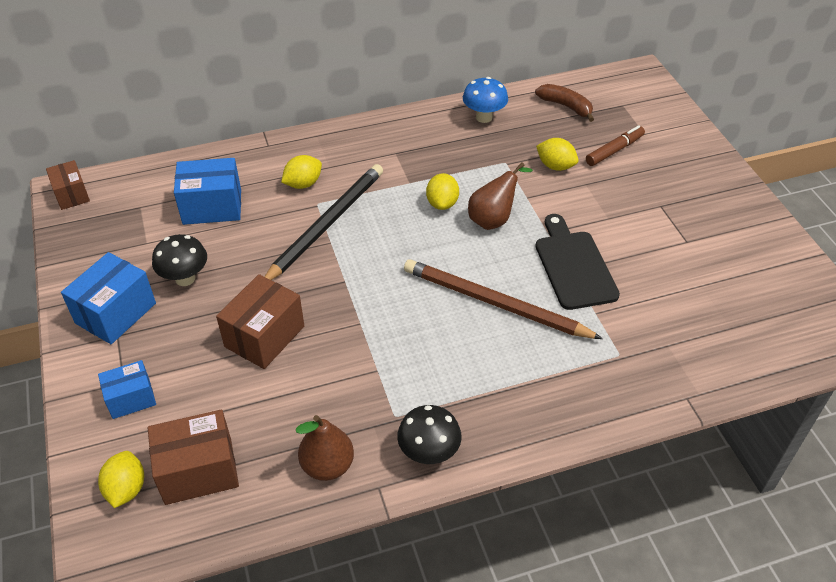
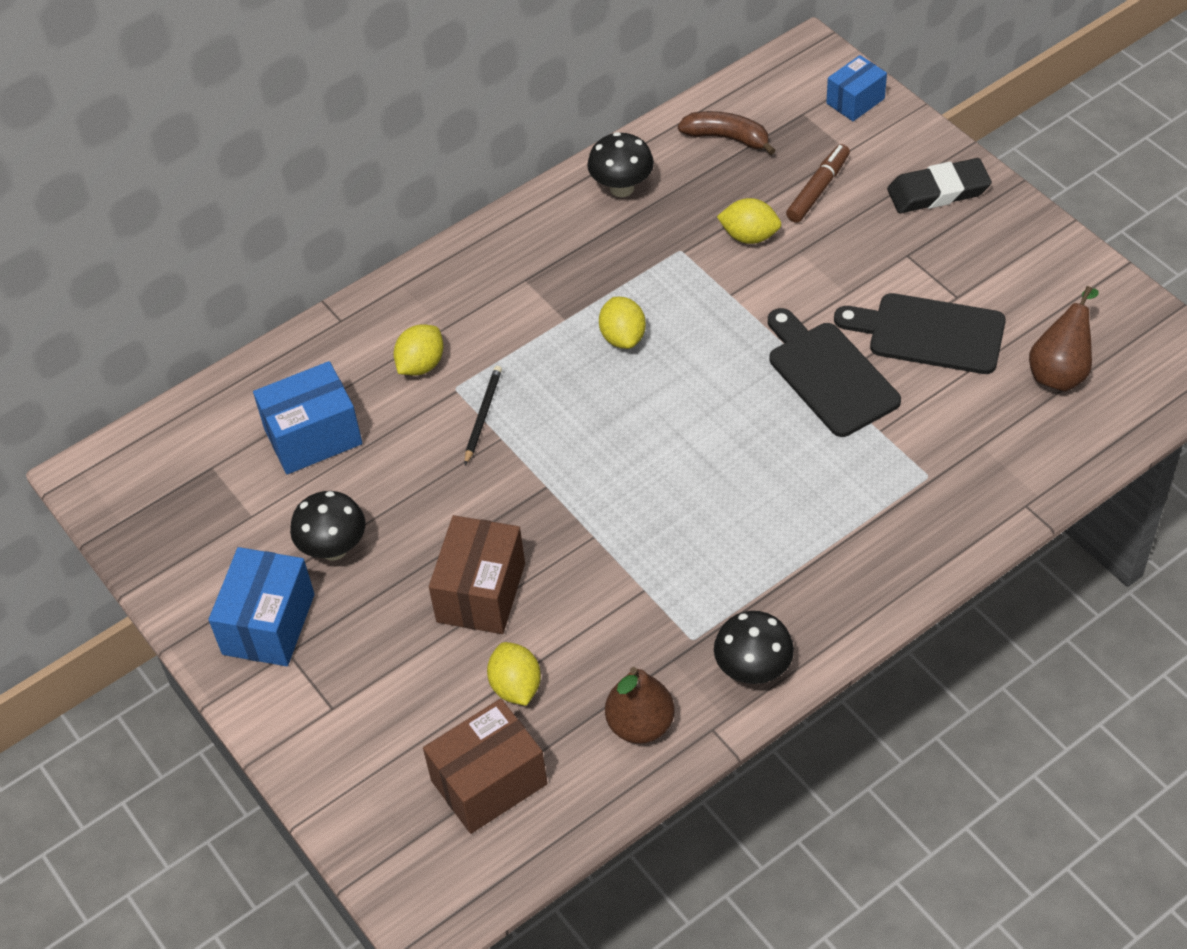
camera: 15 degrees left, 5 degrees up
brown box [46,160,90,210] -> none
blue box [98,360,156,419] -> blue box moved to [826,55,887,121]
yellow lemon [98,451,144,508] -> yellow lemon moved to [487,642,541,706]
black pencil [264,164,383,280] -> black pencil [465,366,502,465], size x0.45
brown pencil [404,259,603,339] -> none
blue mushroom [463,77,508,123] -> black mushroom [587,132,654,197]
brown pear [468,162,533,230] -> brown pear moved to [1029,286,1099,391]
none -> black cutting board [834,293,1006,374]
none -> black eraser [887,158,992,213]

